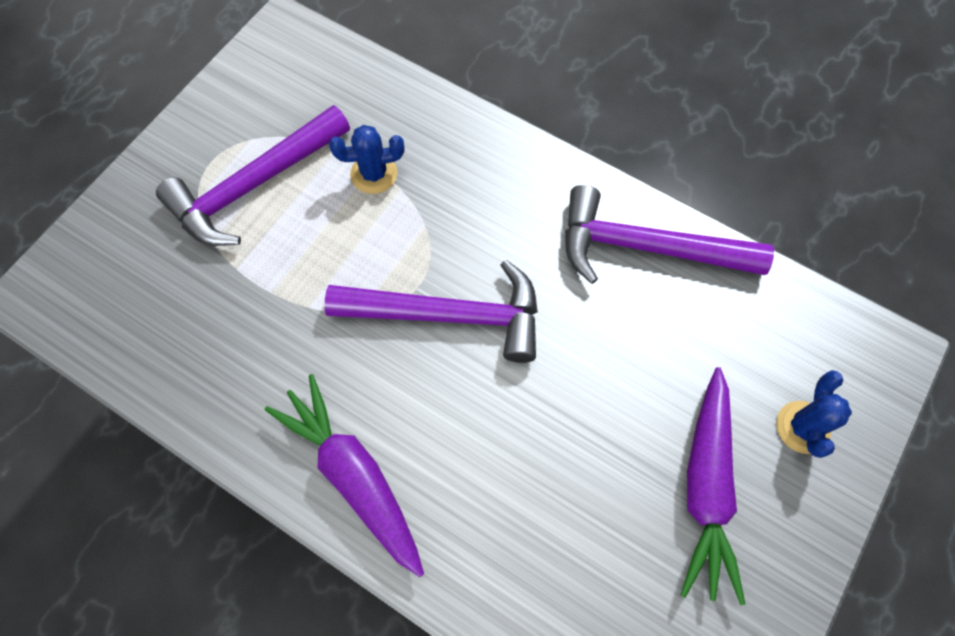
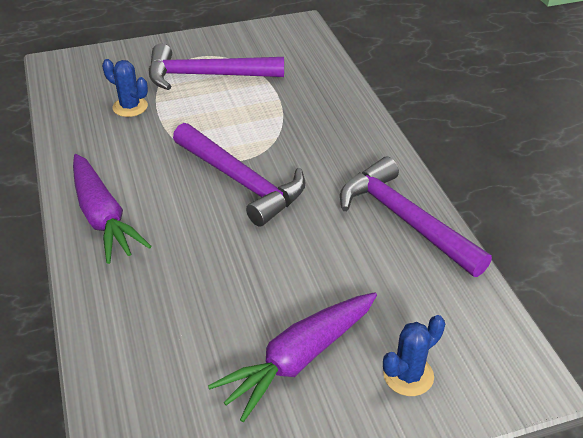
camera: 40 degrees right, 25 degrees down
purple carrot [265,374,424,577] -> purple carrot turned 150 degrees clockwise [73,154,151,264]
blue cactus [329,125,404,194] -> blue cactus moved to [102,59,148,117]

